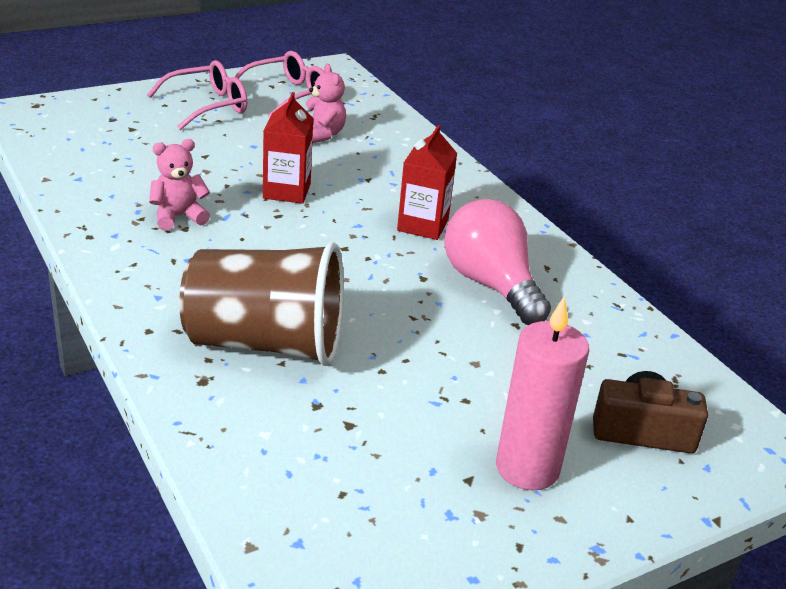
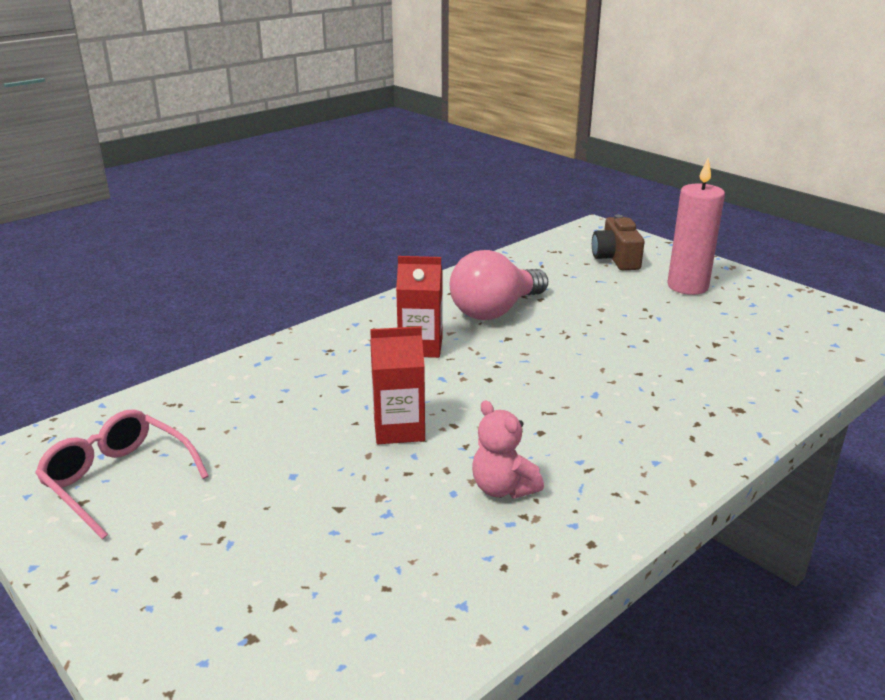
camera: 100 degrees left, 5 degrees down
pink glasses [147,60,247,130] -> none
brown cup [179,242,344,366] -> none
pink teddy bear [306,64,346,144] -> none

